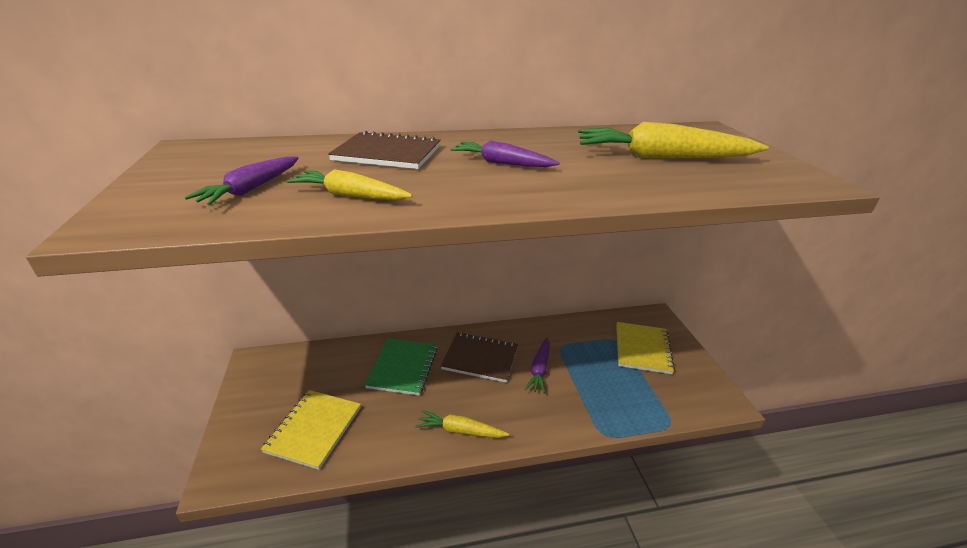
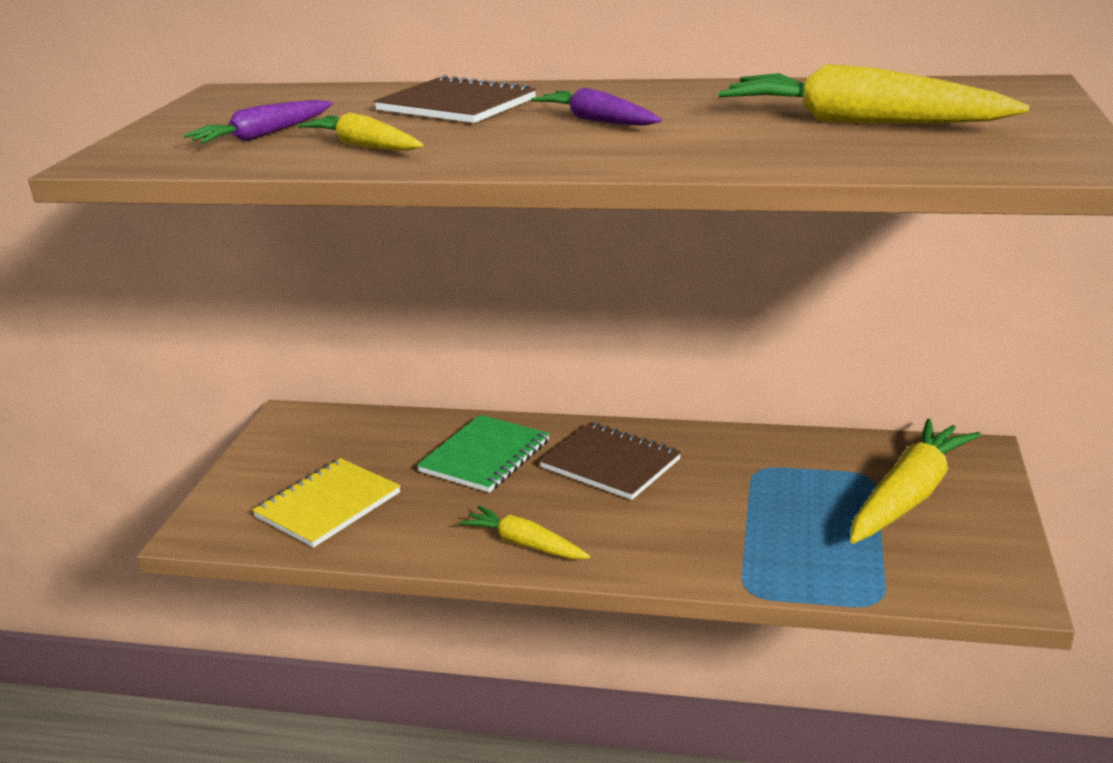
camera: 25 degrees right, 5 degrees down
purple carrot [525,337,550,394] -> none
yellow notebook [616,322,675,374] -> yellow carrot [850,419,981,544]

